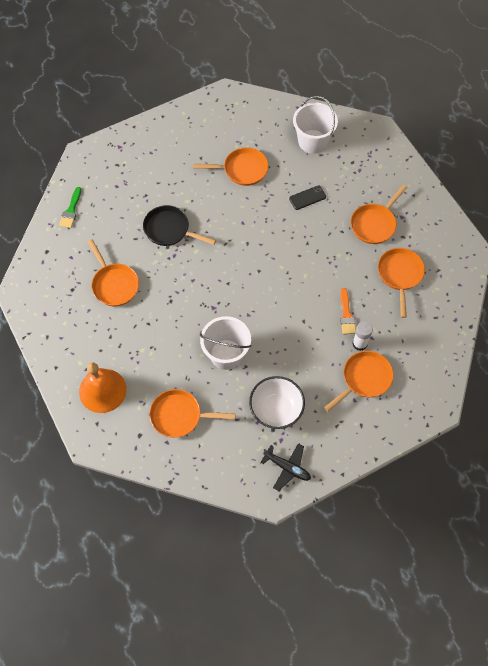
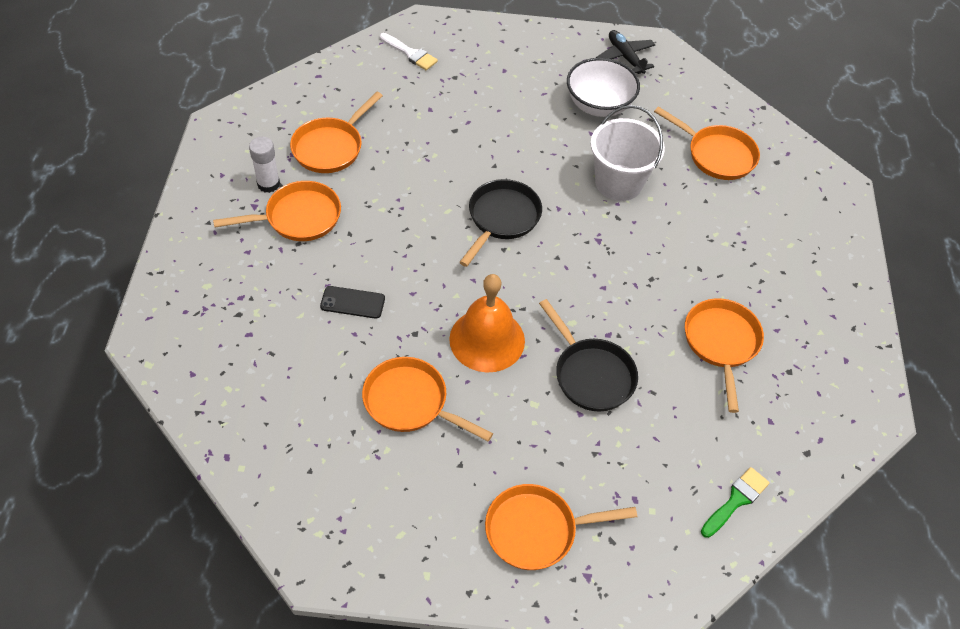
camera: 150 degrees left, 10 degrees down
orange bell [79,363,127,413] -> orange bell moved to [449,274,525,372]
white bucket [293,96,338,154] -> none
orange pan [324,351,394,412] -> orange pan moved to [485,484,637,570]
orange brush [340,288,356,334] -> none
white glue stick [352,321,373,351] -> white glue stick moved to [249,137,280,193]
none -> white brush [380,33,438,70]
none -> black pan [459,179,542,267]

